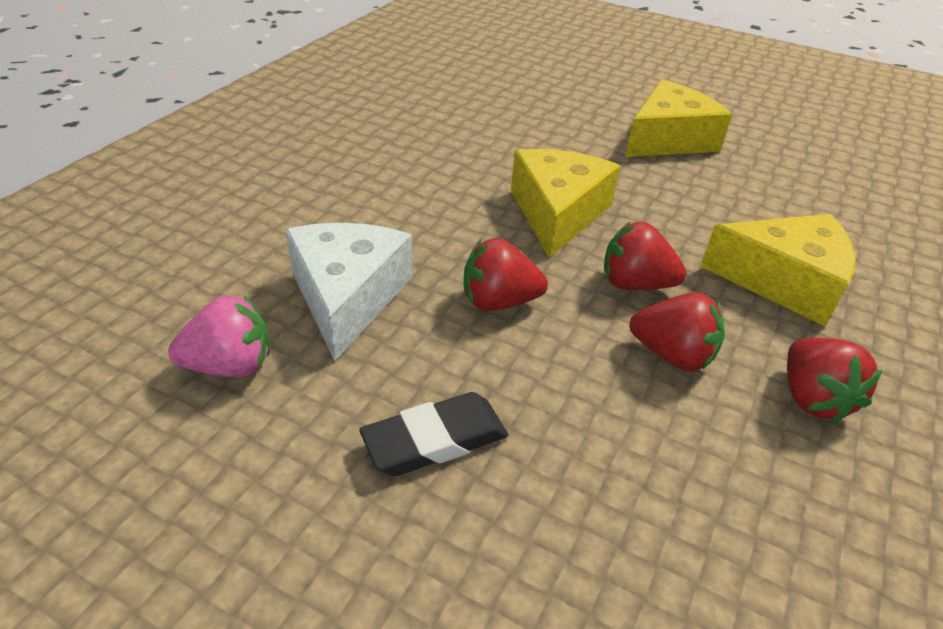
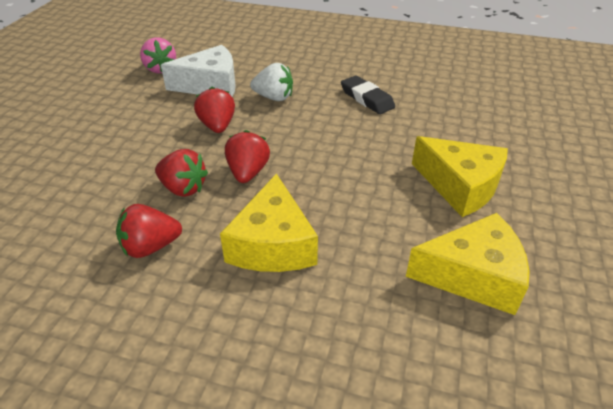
camera: 80 degrees right, 0 degrees up
black eraser [359,392,508,476] -> black eraser moved to [341,75,395,114]
yellow cheese [511,149,620,258] -> yellow cheese moved to [406,213,530,315]
red strawberry [630,292,725,371] -> red strawberry turned 75 degrees counterclockwise [155,149,208,197]
none -> white strawberry [250,63,293,101]

